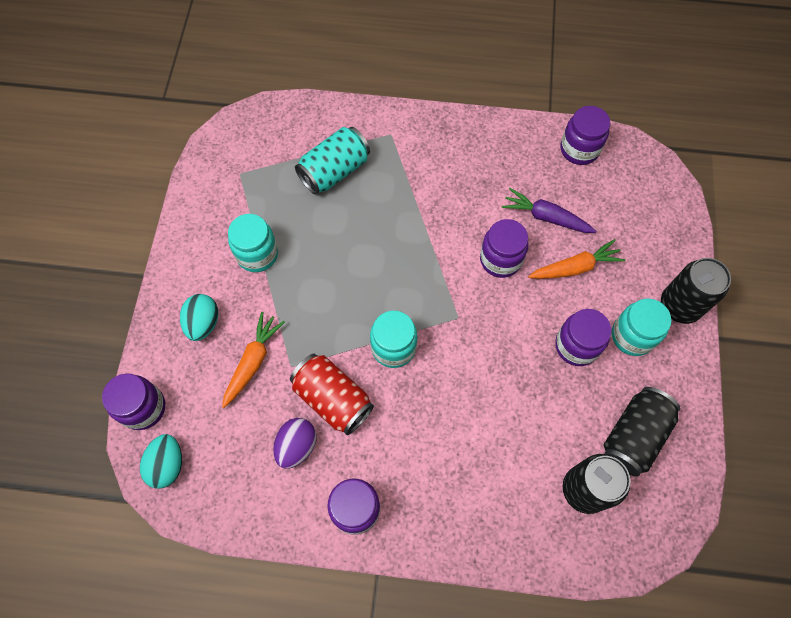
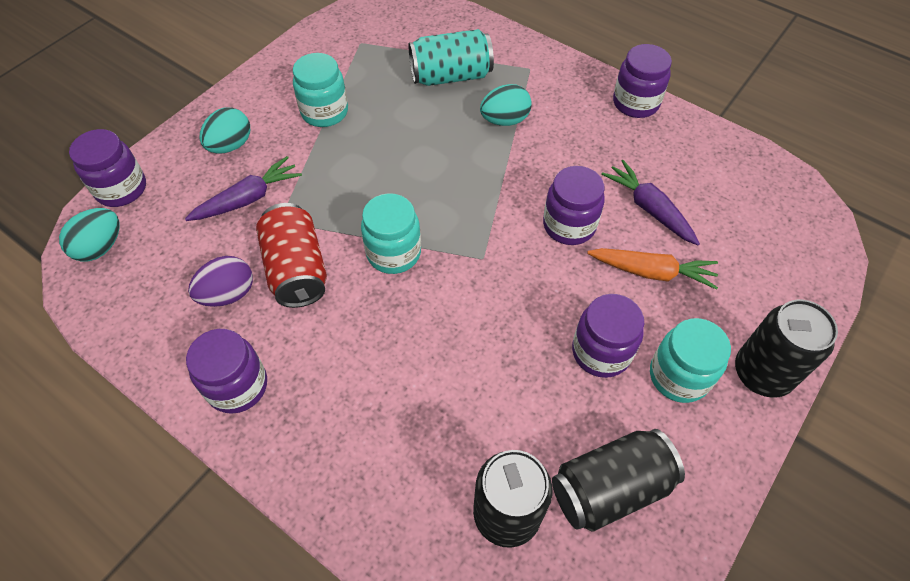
camera: 30 degrees right, 10 degrees down
orange carrot [222,312,285,408] -> purple carrot [185,156,302,221]
purple jar [561,106,610,165] -> purple jar moved to [613,44,672,118]
none -> turquoise egg [480,84,531,126]

